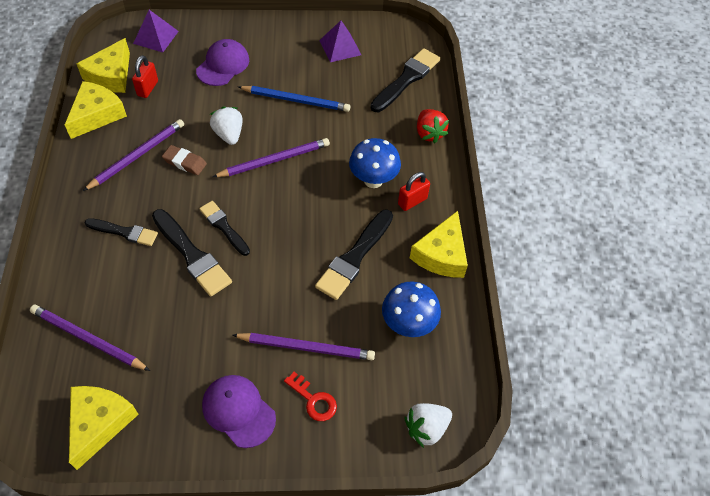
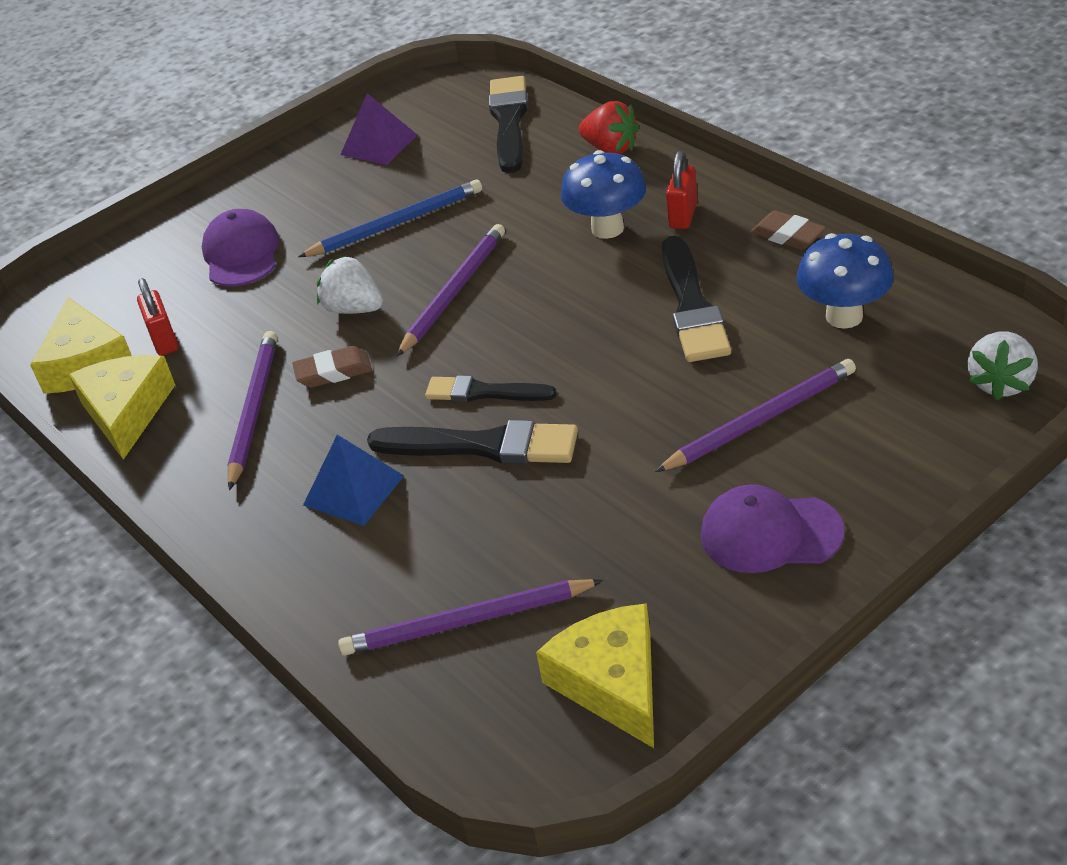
camera: 30 degrees left, 15 degrees down
black brush [85,218,158,246] -> blue pyramid [303,435,404,526]
purple pyramid [133,10,179,52] -> none
red key [284,372,337,421] -> none
yellow cheese [410,211,468,278] -> brown eraser [751,210,826,250]

